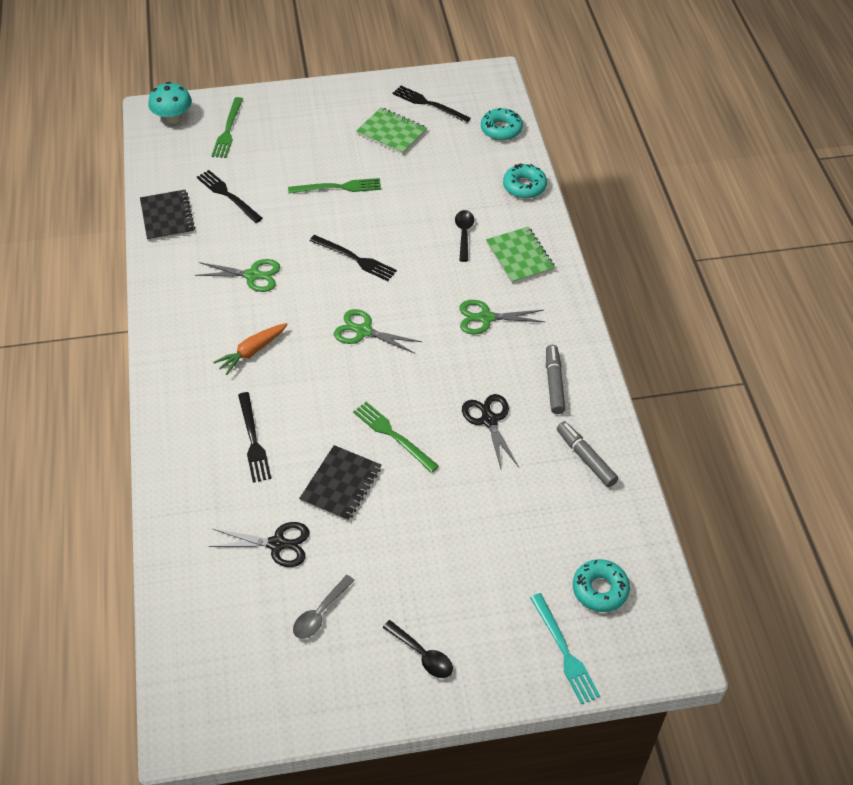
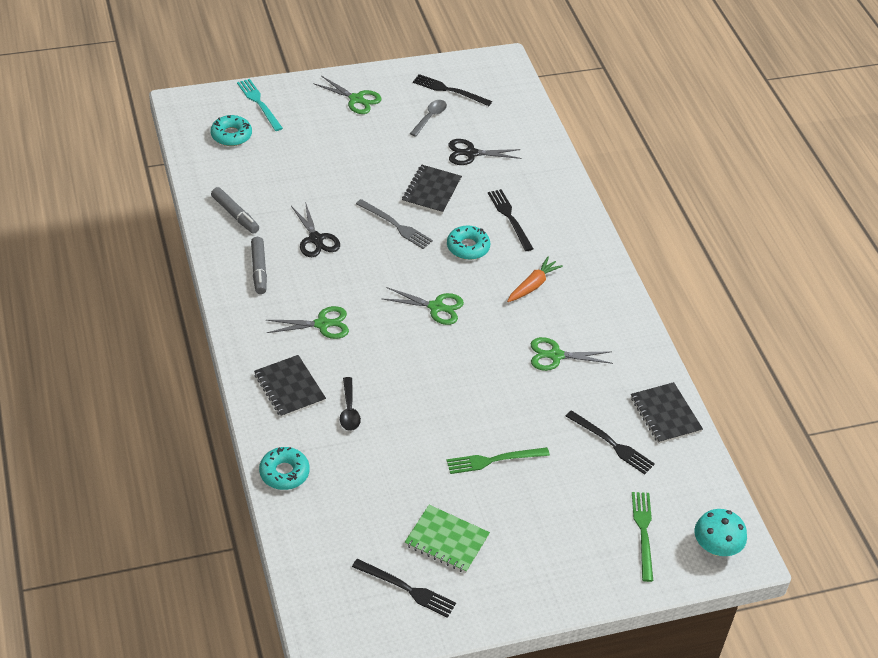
camera: 170 degrees right, 5 degrees down
black fork [309,235,397,281] -> black fork moved to [413,74,492,106]
green fork [353,402,439,473] -> grey fork [356,199,433,249]
black spoon [382,620,453,678] -> green scissors [313,76,382,114]
turquoise donut [481,108,523,140] -> turquoise donut moved to [447,226,490,260]
green notebook [486,227,555,284] -> black notebook [254,355,326,418]

